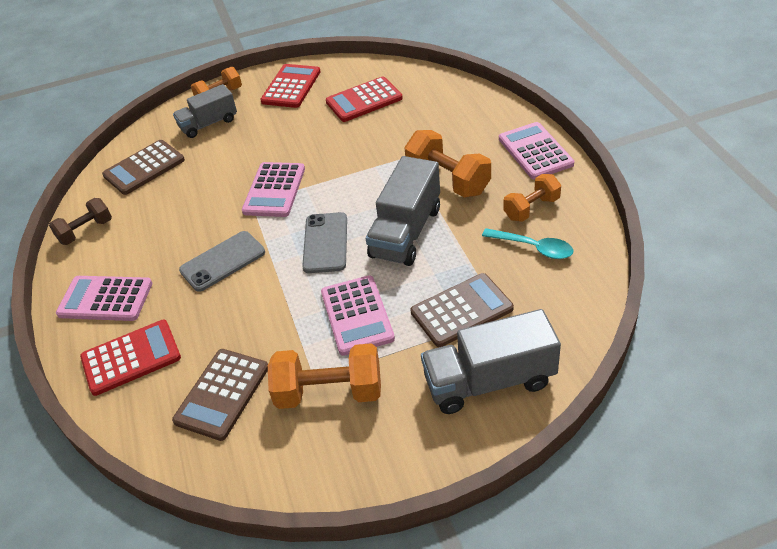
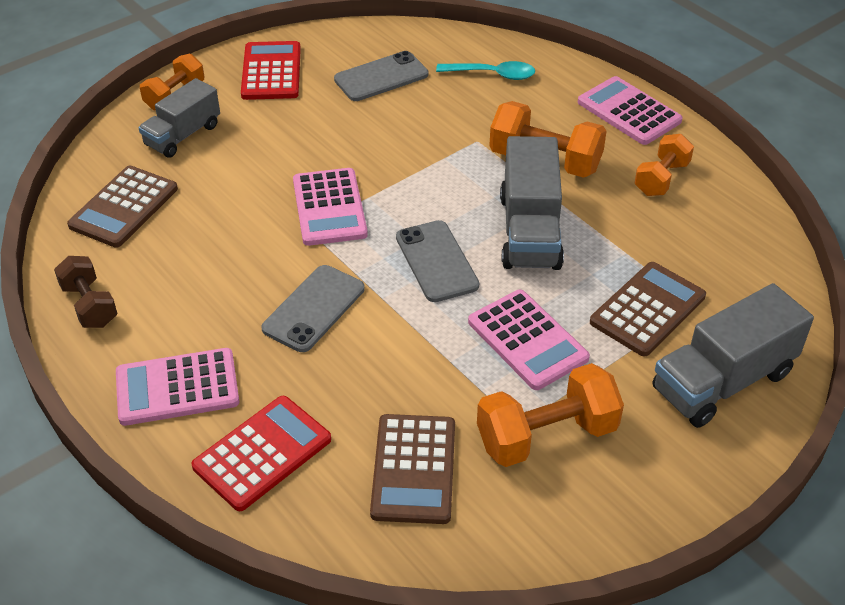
camera: 25 degrees left, 0 degrees up
brown dumbbell [49,198,112,245] -> brown dumbbell turned 60 degrees counterclockwise [54,256,117,328]
red calculator [326,77,403,122] -> grey phone [334,51,428,101]
turquoise spoon [482,228,574,259] -> turquoise spoon moved to [436,61,535,80]

